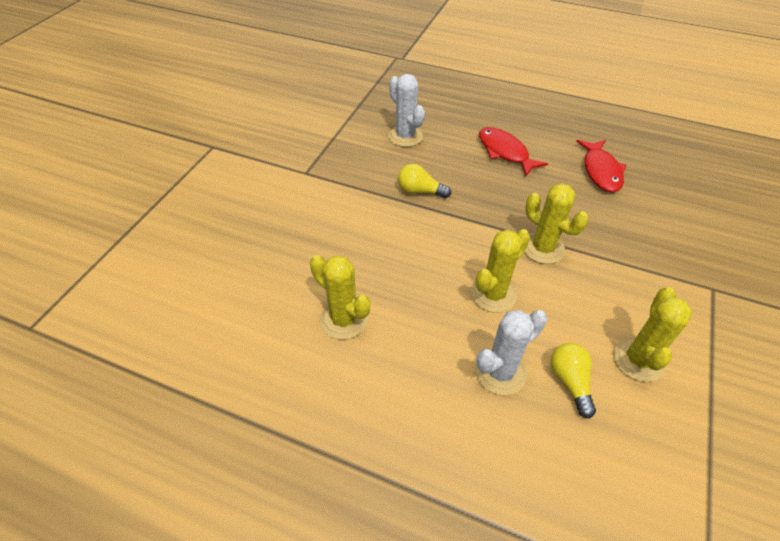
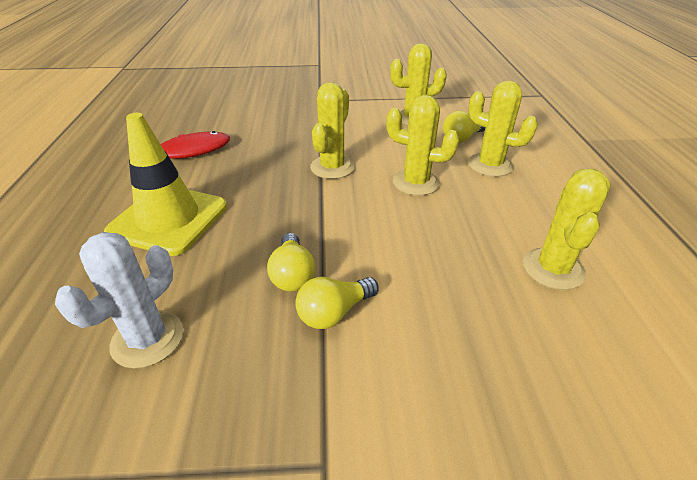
camera: 115 degrees left, 10 degrees down
white cactus [475,310,547,395] -> yellow cactus [468,80,538,177]
red fish [479,127,548,176] -> yellow traffic cone [104,113,227,256]
none -> yellow light bulb [295,277,379,329]

